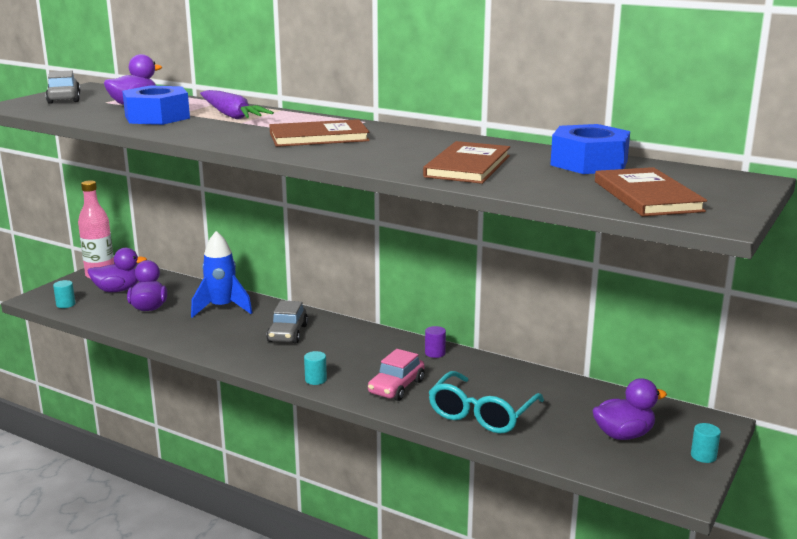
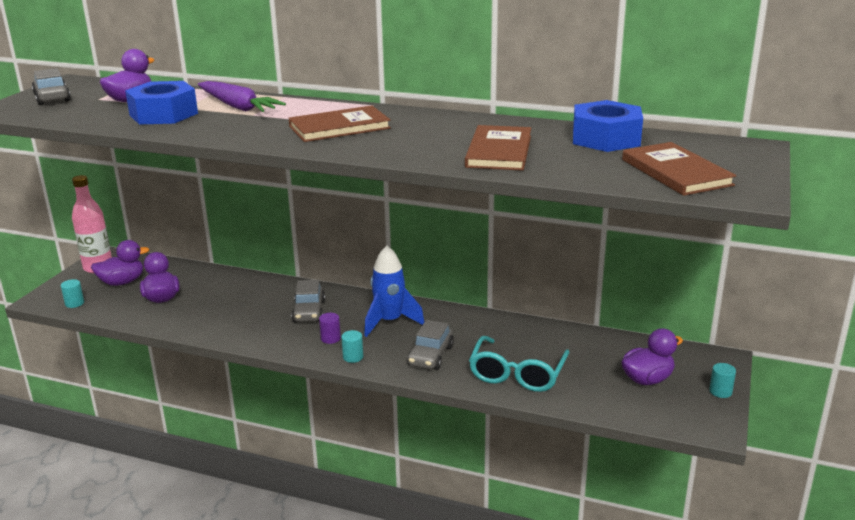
camera: 10 degrees left, 5 degrees up
blue rocket [191,231,252,318] -> blue rocket moved to [364,245,424,337]
pink car [368,349,425,401] -> grey car [407,320,454,370]
purple cylinder [425,326,446,358] -> purple cylinder moved to [319,313,341,344]

